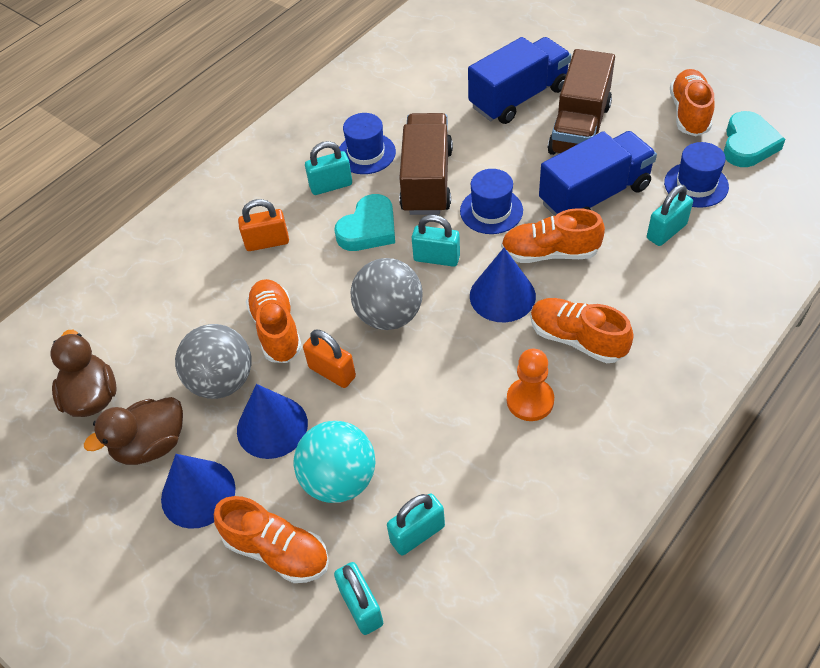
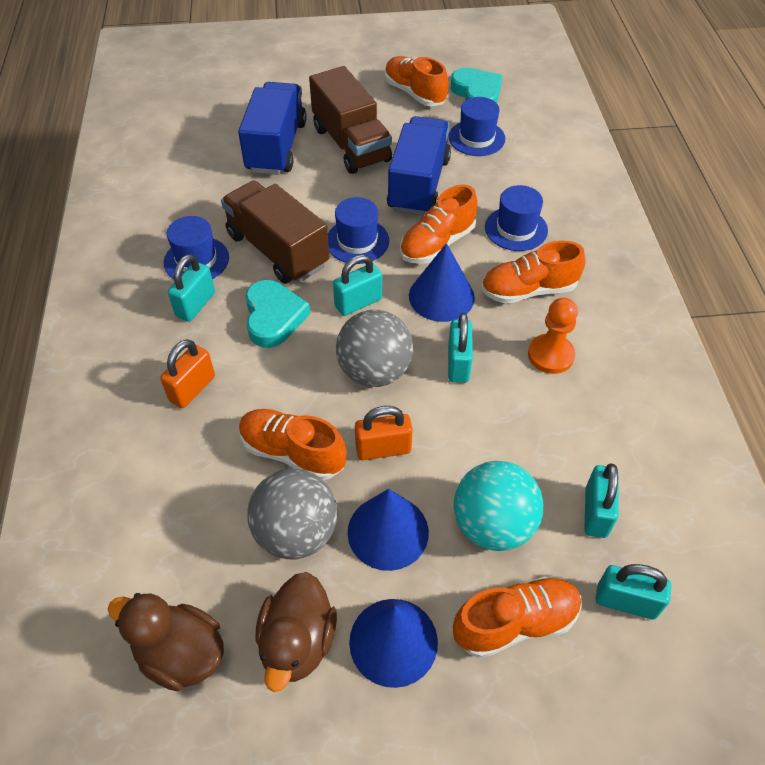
camera: 50 degrees left, 0 degrees up
turquoise padlock [647,185,693,246] -> turquoise padlock moved to [448,313,473,383]
none -> blue hat [485,185,548,251]

